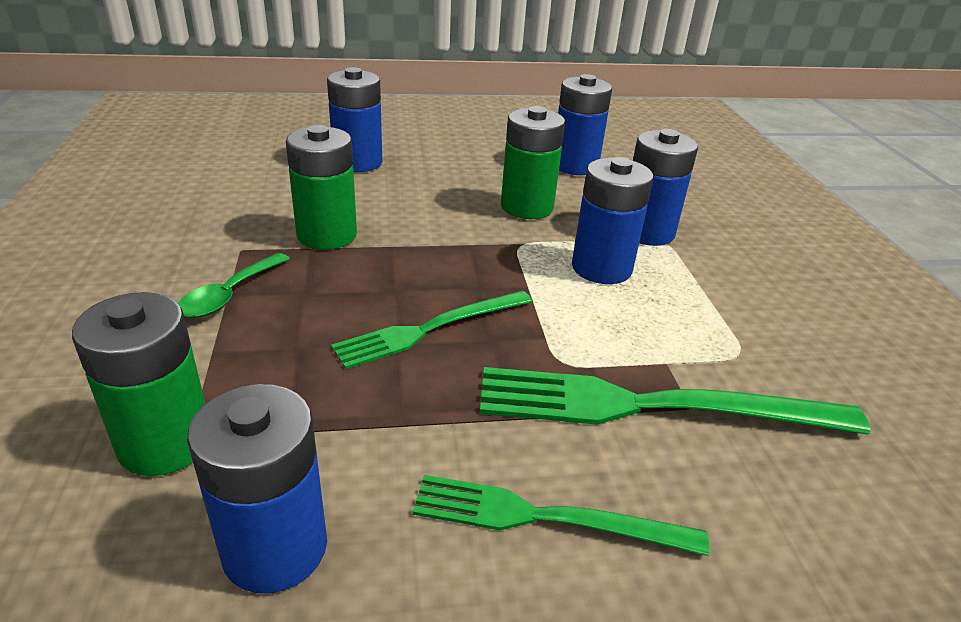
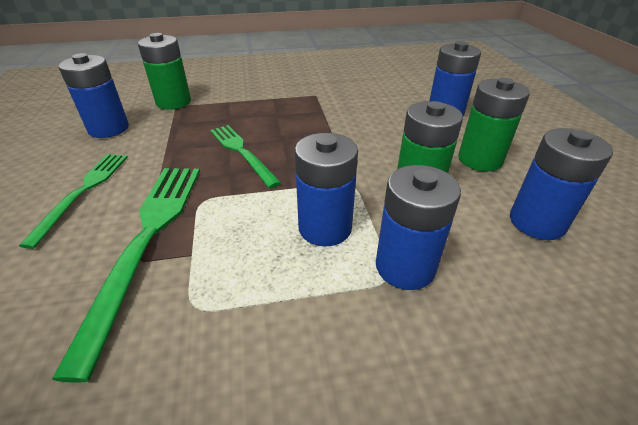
camera: 90 degrees right, 5 degrees up
green spoon [178,253,290,318] -> none
green battery [286,125,357,250] -> green battery moved to [458,78,530,172]

